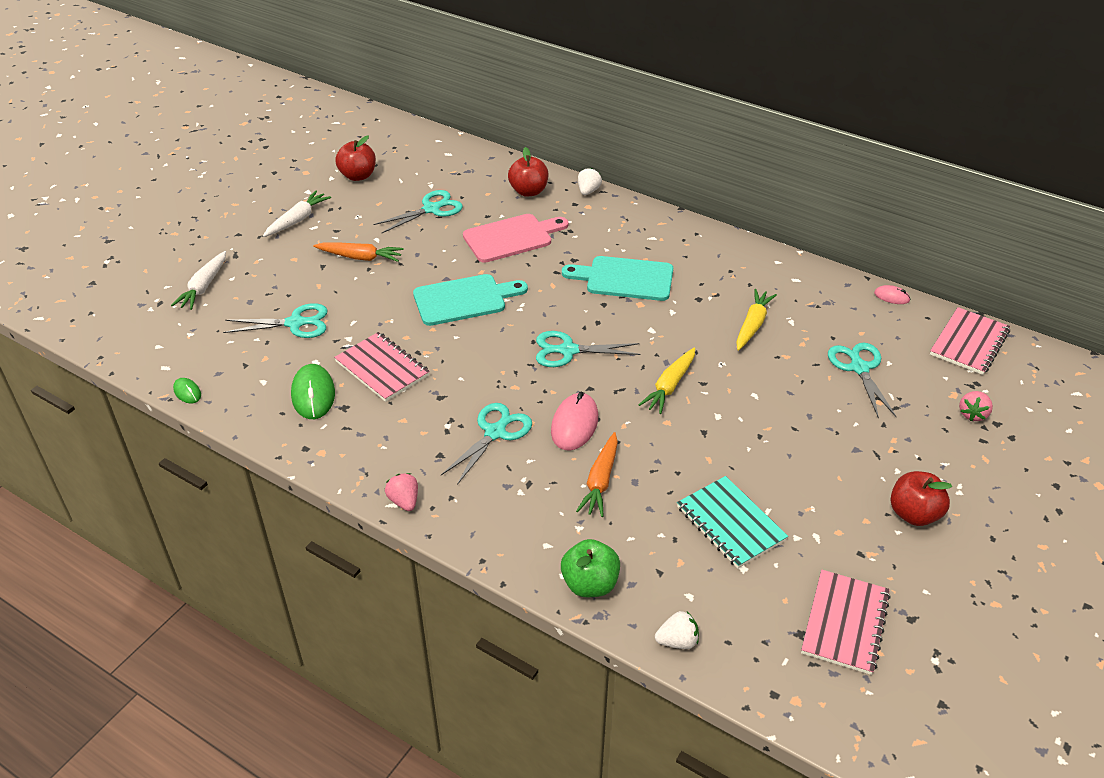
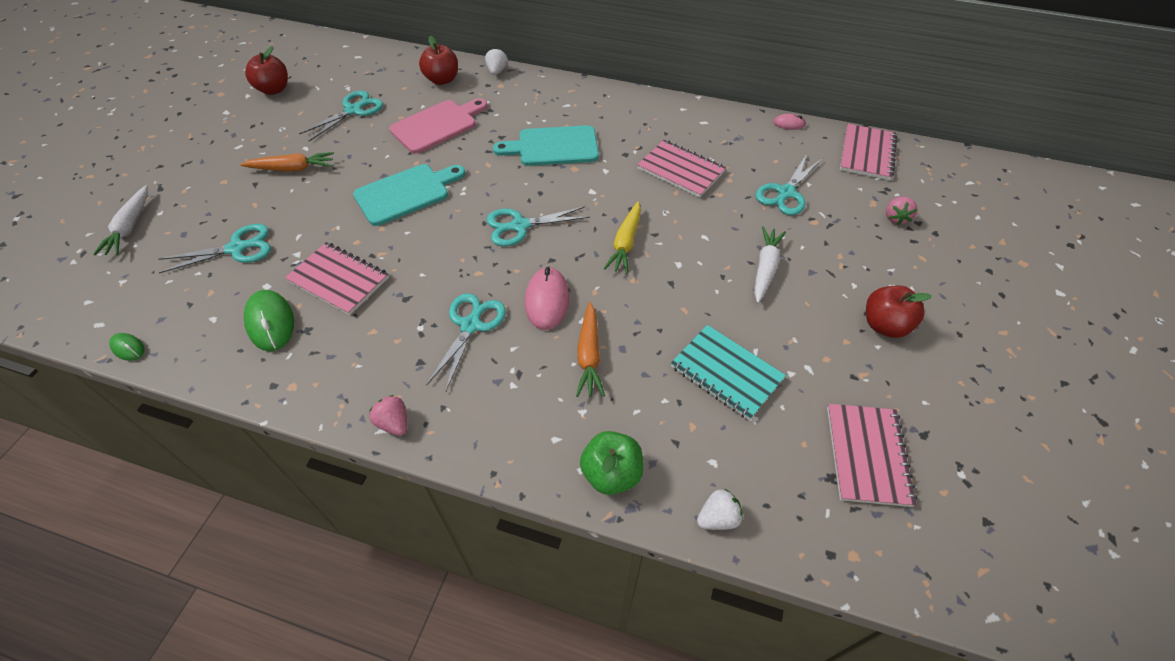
camera: 15 degrees left, 10 degrees up
white carrot [263,191,331,237] -> white carrot moved to [754,226,786,303]
yellow carrot [736,289,777,351] -> pink notebook [637,140,726,198]
turquoise scissors [828,343,897,418] -> turquoise scissors turned 120 degrees counterclockwise [756,154,822,215]

